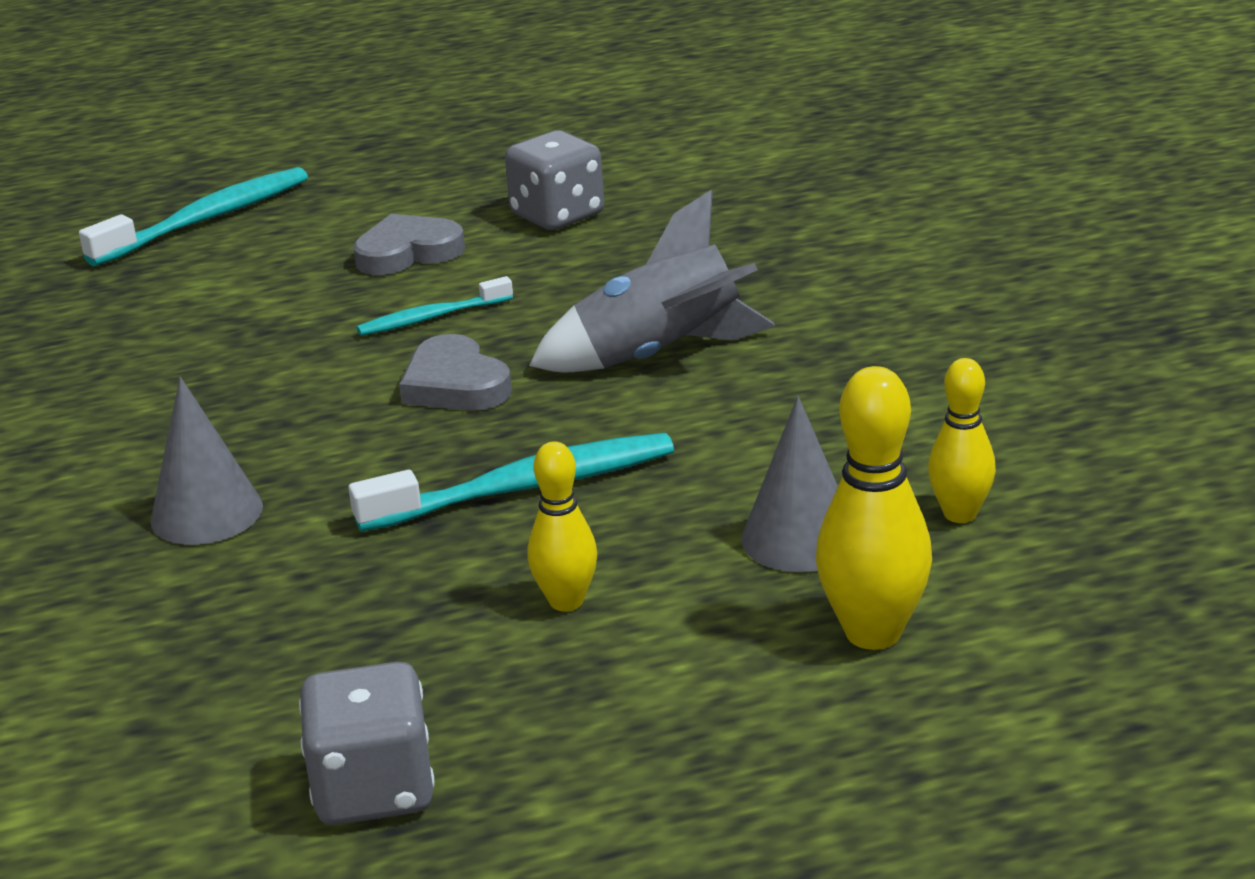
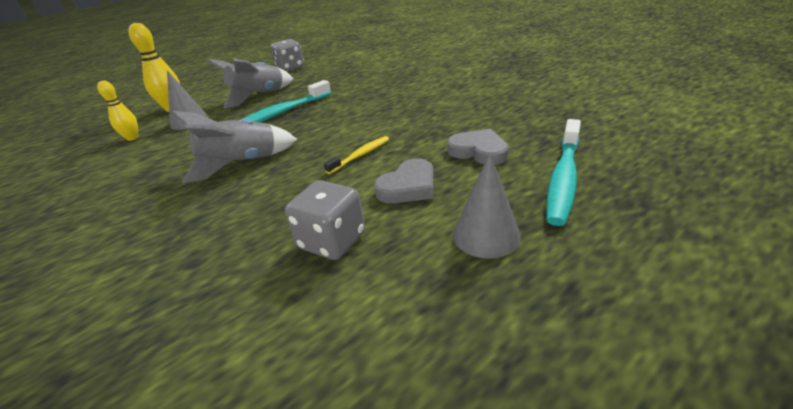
camera: 160 degrees right, 5 degrees up
grey cone [150,377,263,545] -> grey cone moved to [453,153,521,259]
turquoise toothbrush [357,276,513,336] -> yellow toothbrush [323,136,389,174]
grey heart [399,334,512,411] -> grey heart moved to [447,129,509,165]
yellow bowling pin [527,441,597,611] -> grey rocket [206,58,293,108]

